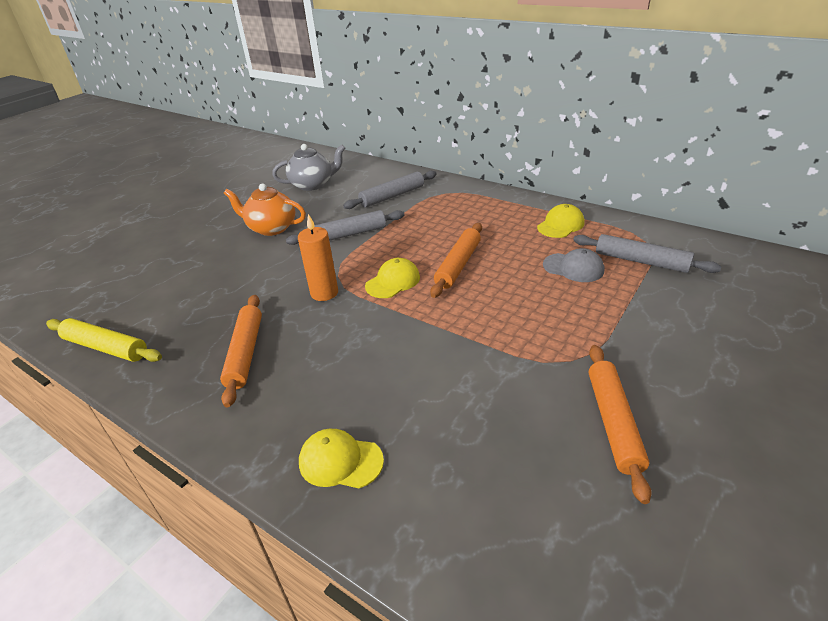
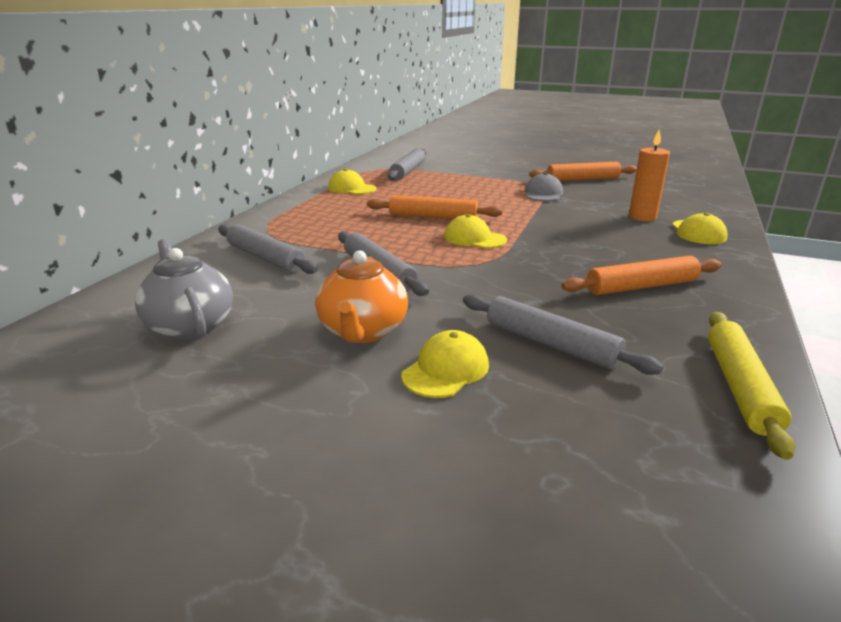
camera: 105 degrees left, 10 degrees down
orange candle [298,214,338,301] -> orange candle moved to [629,129,670,221]
grey cap [543,248,604,282] -> grey cap moved to [525,173,563,201]
none -> yellow cap [401,330,489,398]
none -> grey rolling pin [463,294,663,375]

